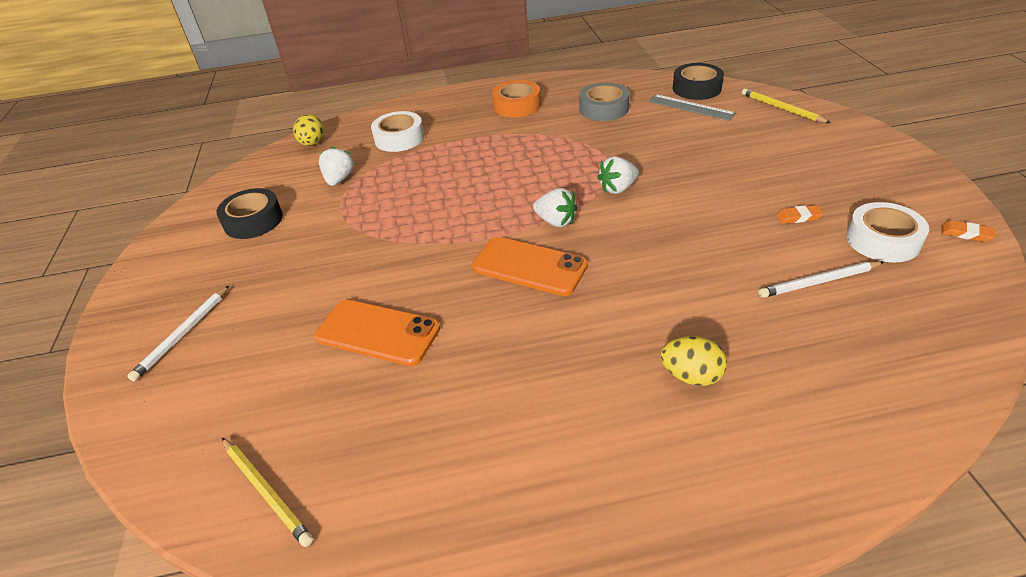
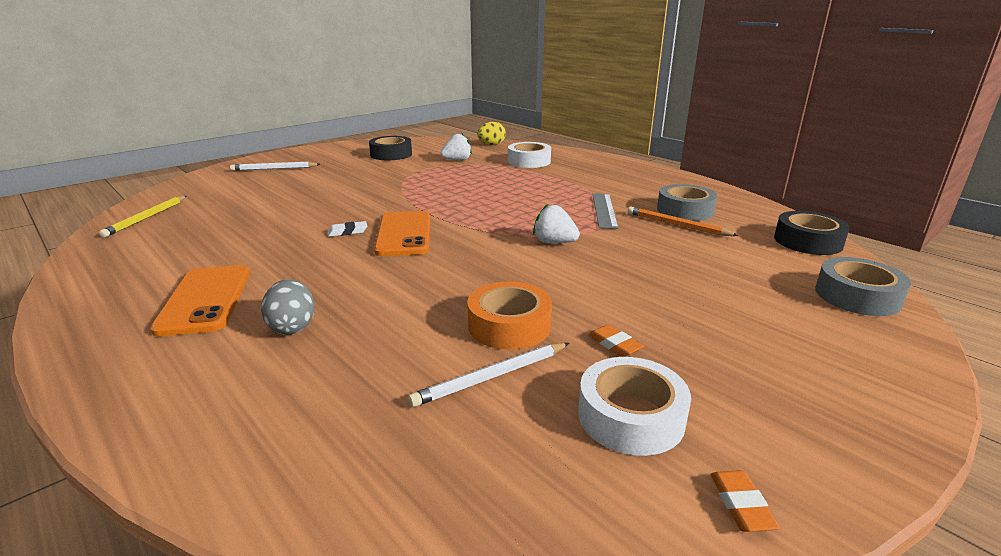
camera: 55 degrees right, 15 degrees down
orange phone [314,300,440,366] -> orange phone moved to [150,265,250,336]
orange tape [492,80,541,118] -> orange tape moved to [467,282,552,350]
white strawberry [533,188,578,227] -> none
grey ruler [648,94,736,121] -> grey ruler moved to [592,193,618,229]
yellow egg [661,336,727,386] -> grey egg [261,279,314,335]
yellow pencil [742,88,831,123] -> grey tape [815,257,911,316]
white pencil [758,261,884,298] -> white pencil turned 75 degrees counterclockwise [408,343,569,407]
none -> white eraser [328,221,367,237]
none -> orange pencil [628,207,739,236]

